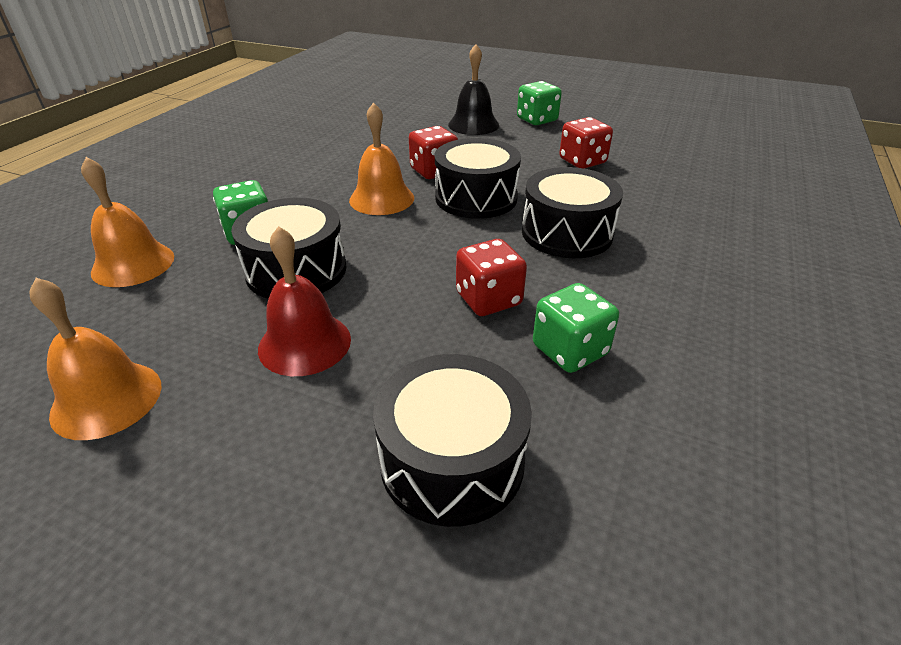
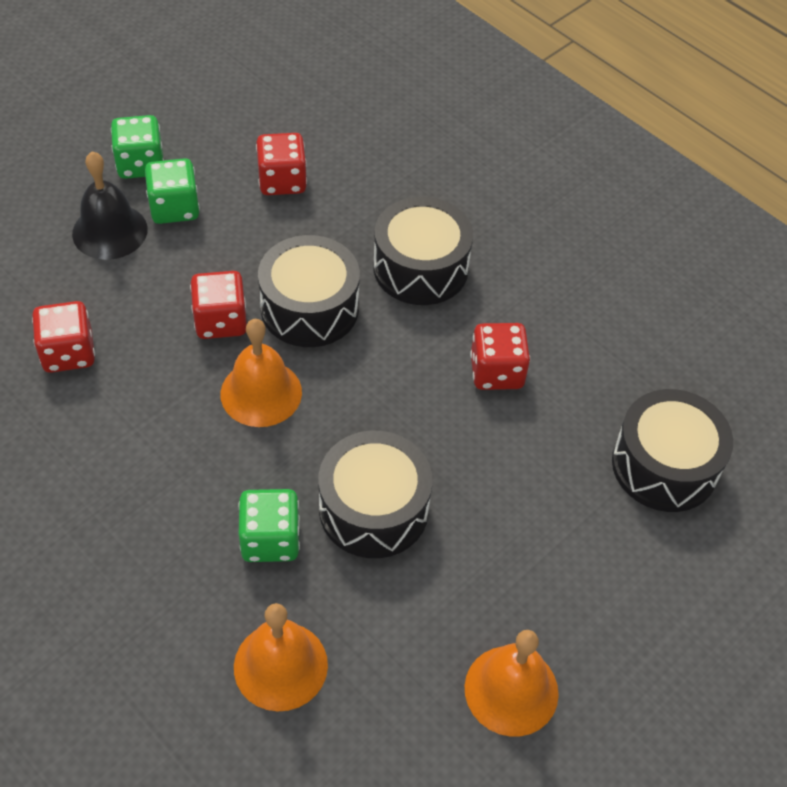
camera: 70 degrees left, 15 degrees up
red bell [258,226,351,376] -> none
green dice [533,283,619,373] -> green dice moved to [145,158,200,224]
none -> red dice [32,301,95,373]

